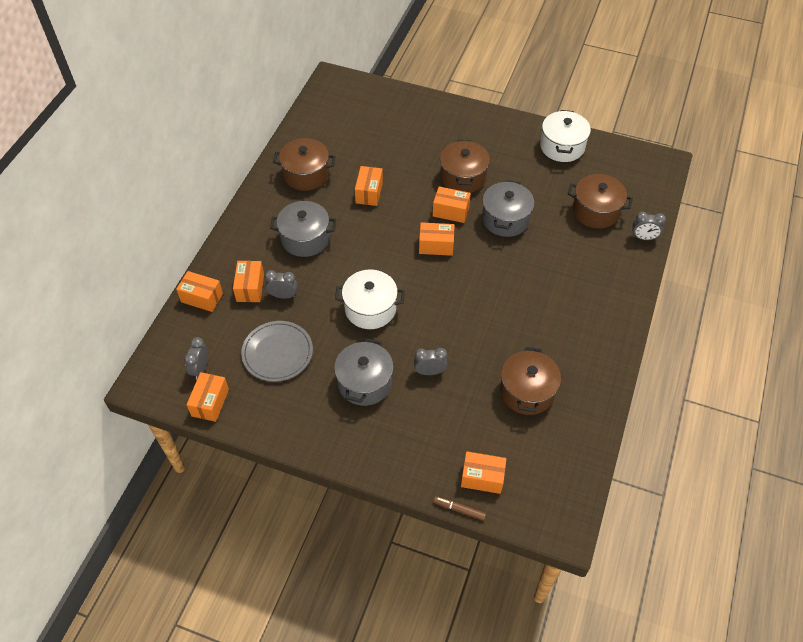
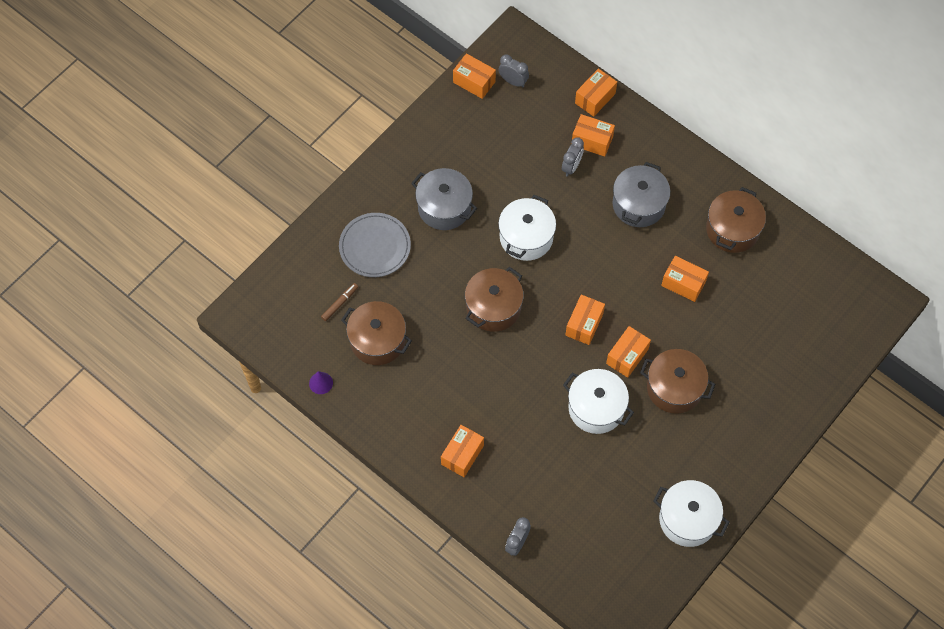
camera: 110 degrees right, 10 degrees up
grey plate [241,321,313,382] -> grey plate moved to [339,213,411,277]
grey clock [414,348,447,375] -> none
brown marker [433,496,486,521] -> brown marker moved to [321,283,358,321]
orange box [461,451,506,494] -> orange box moved to [441,425,484,477]
grey pot [482,180,534,237] -> white pot [563,369,634,434]
brown pot [568,174,633,228] -> brown pot moved to [465,267,524,332]
none -> purple cone [309,371,333,394]

